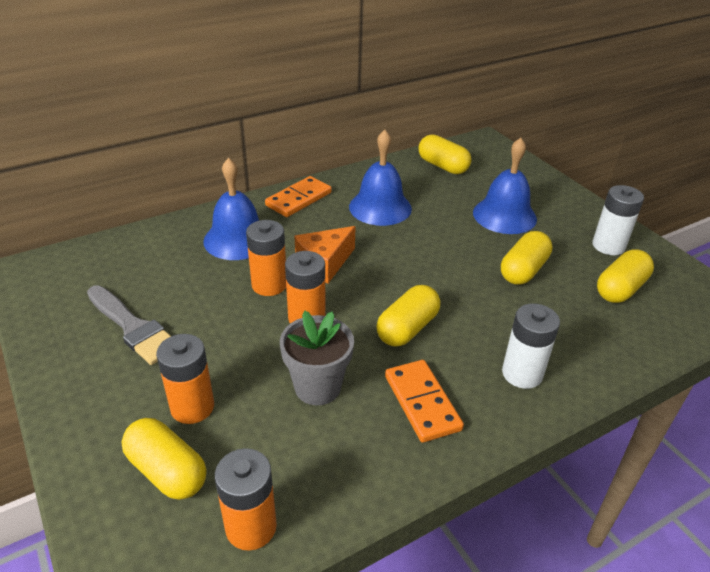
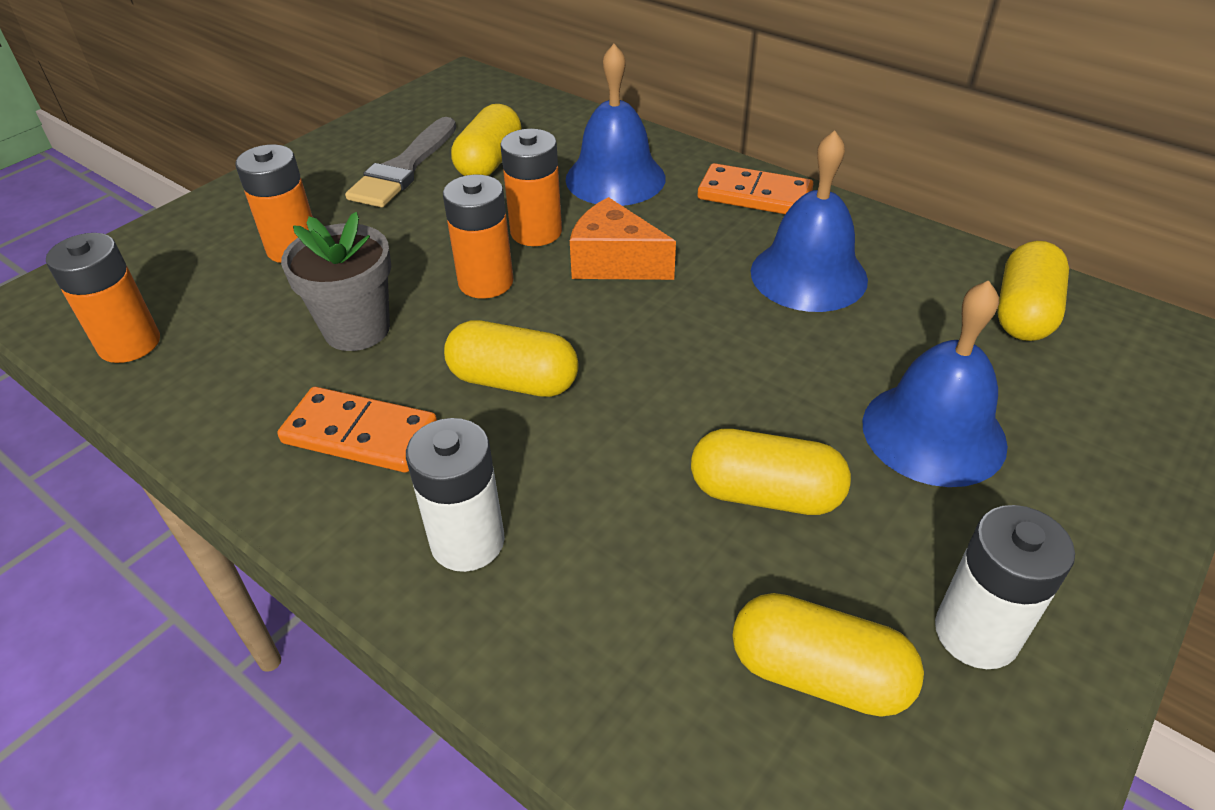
camera: 70 degrees right, 5 degrees up
yellow capsule [122,418,206,500] -> yellow capsule moved to [451,104,521,176]
orange domino [385,360,464,443] -> orange domino turned 60 degrees clockwise [277,387,437,472]

